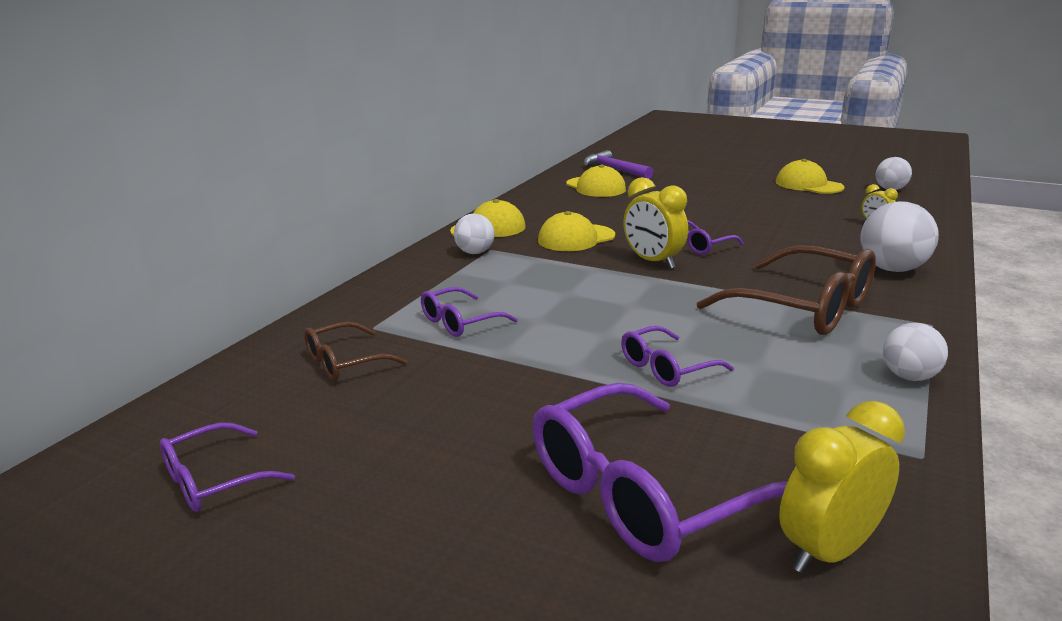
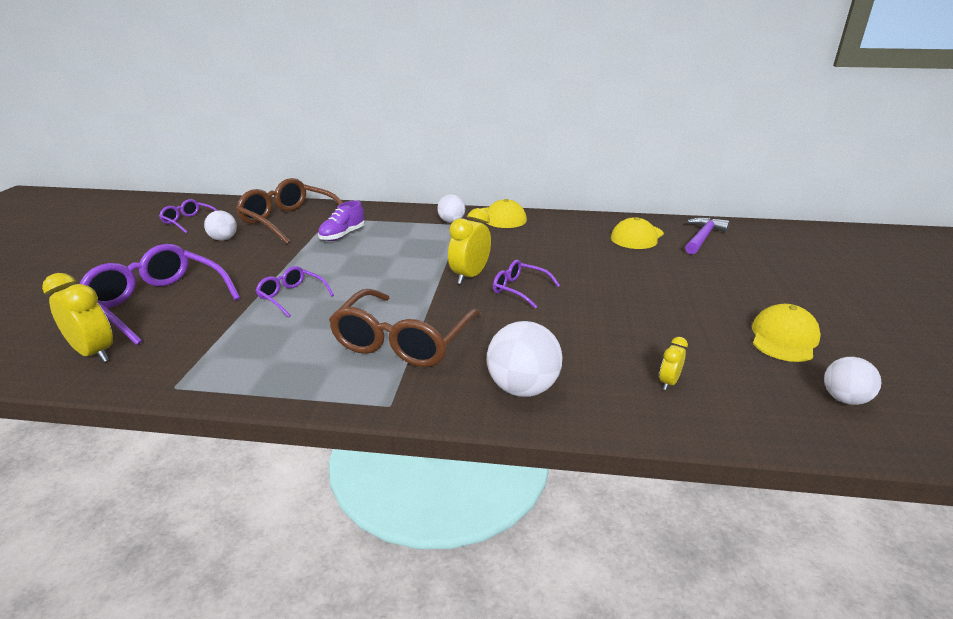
camera: 70 degrees right, 5 degrees up
brown glasses [304,322,407,381] -> brown glasses [236,178,343,244], size x1.90
purple glasses [421,287,518,337] -> purple shoe [318,201,365,241]
yellow cap [538,211,615,251] -> none
white ball [883,323,948,381] -> white ball moved to [204,210,237,241]

